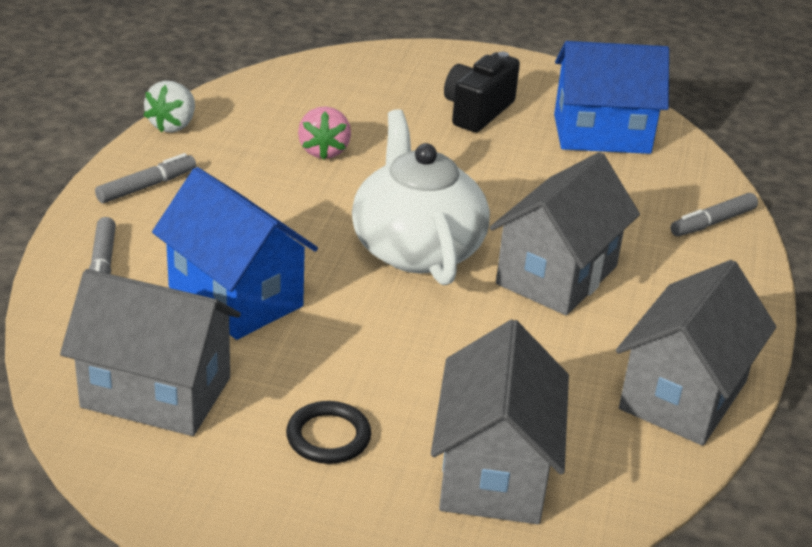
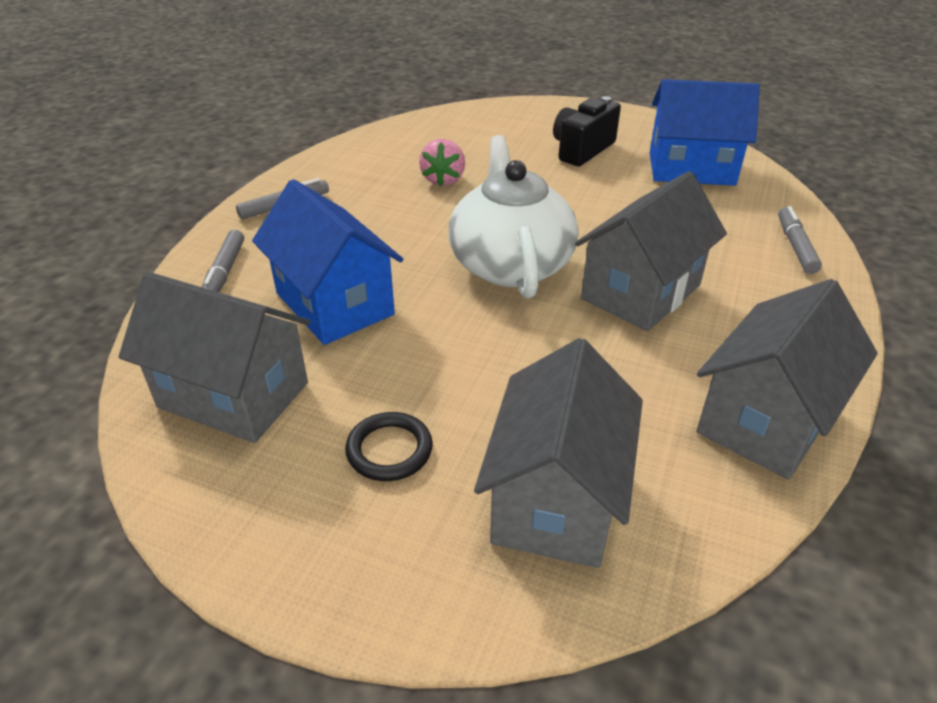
camera: 10 degrees right, 5 degrees up
white strawberry [144,81,195,133] -> none
grey marker [670,193,758,236] -> grey marker turned 120 degrees clockwise [778,206,822,274]

